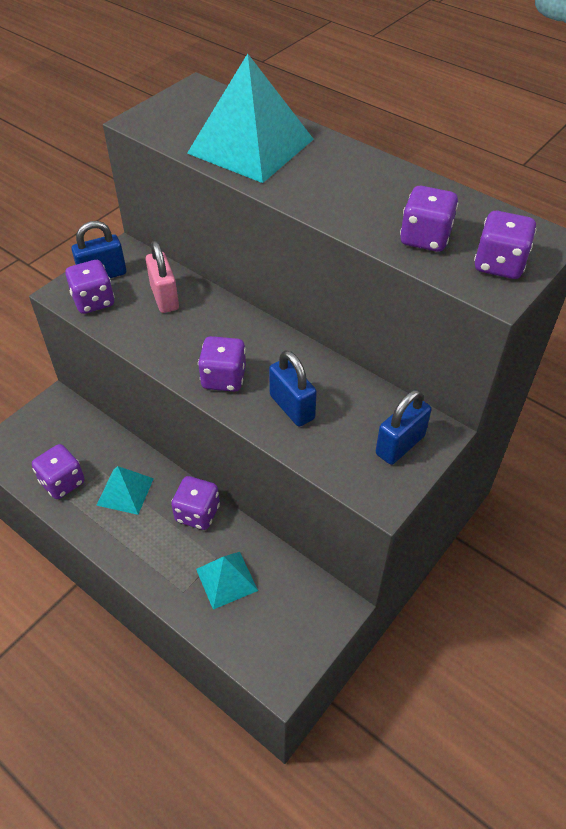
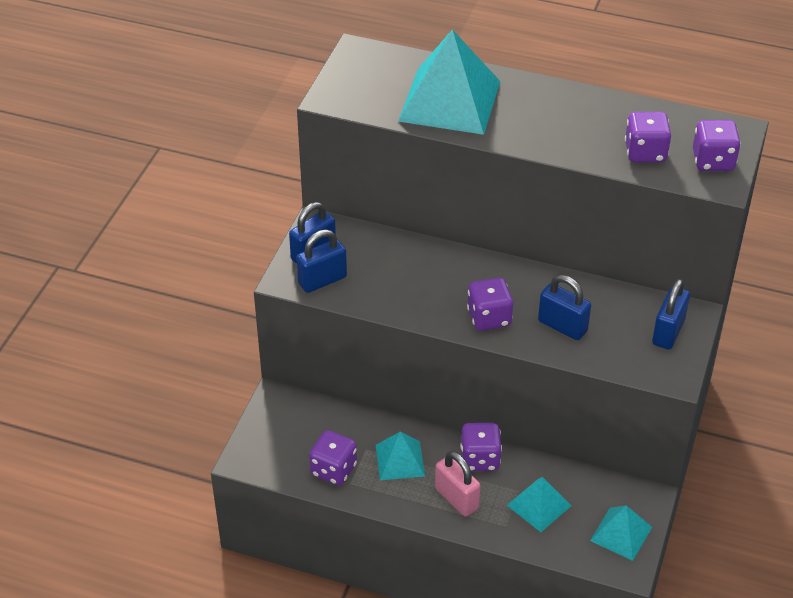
camera: 20 degrees left, 5 degrees down
purple dice [65,260,114,314] -> blue padlock [296,229,347,293]
pink padlock [146,241,179,313] -> pink padlock moved to [435,451,481,516]
none -> turquoise pyramid [590,506,652,561]

